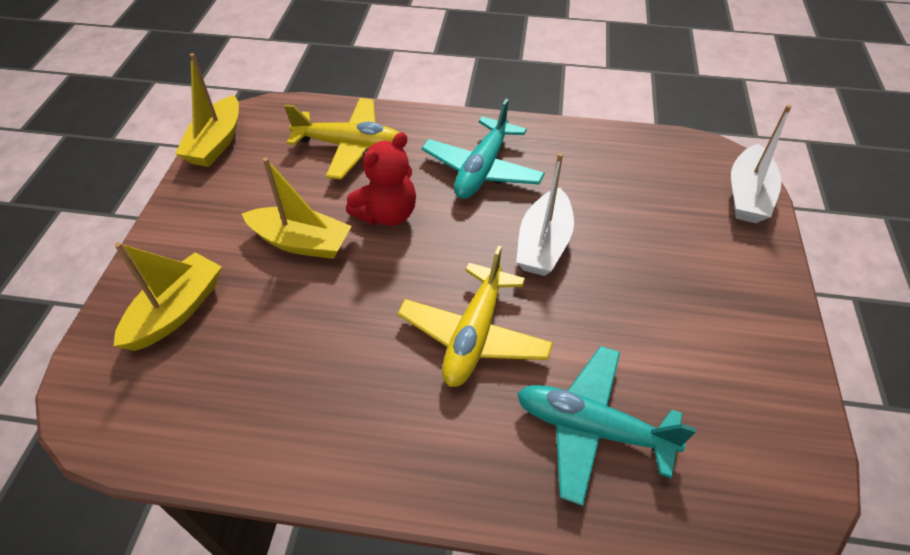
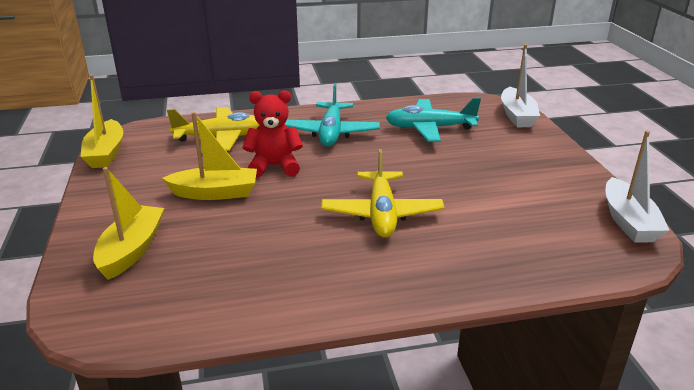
camera: 20 degrees left, 20 degrees down
red teddy bear [346,132,416,226] -> red teddy bear turned 120 degrees counterclockwise [243,90,303,178]
white boat [516,153,574,276] -> white boat moved to [606,131,670,243]
turquoise plane [517,346,696,506] -> turquoise plane moved to [386,97,481,142]

